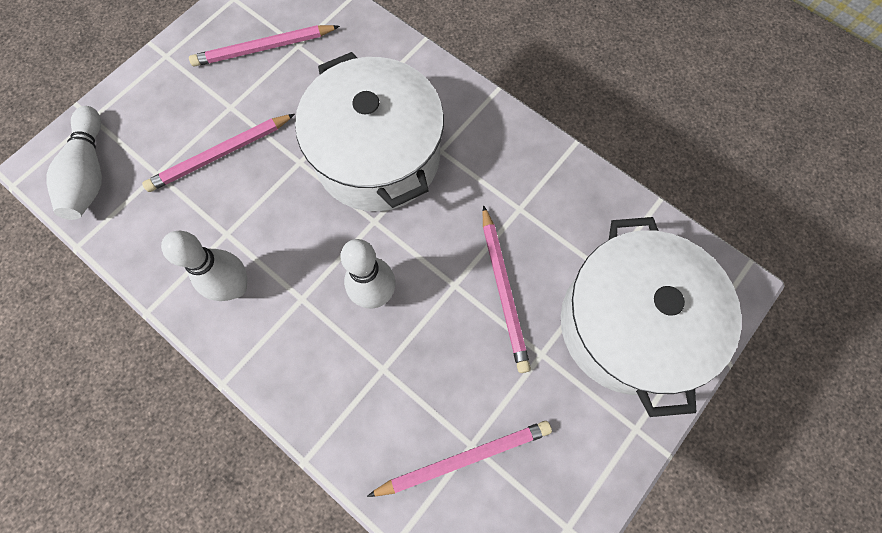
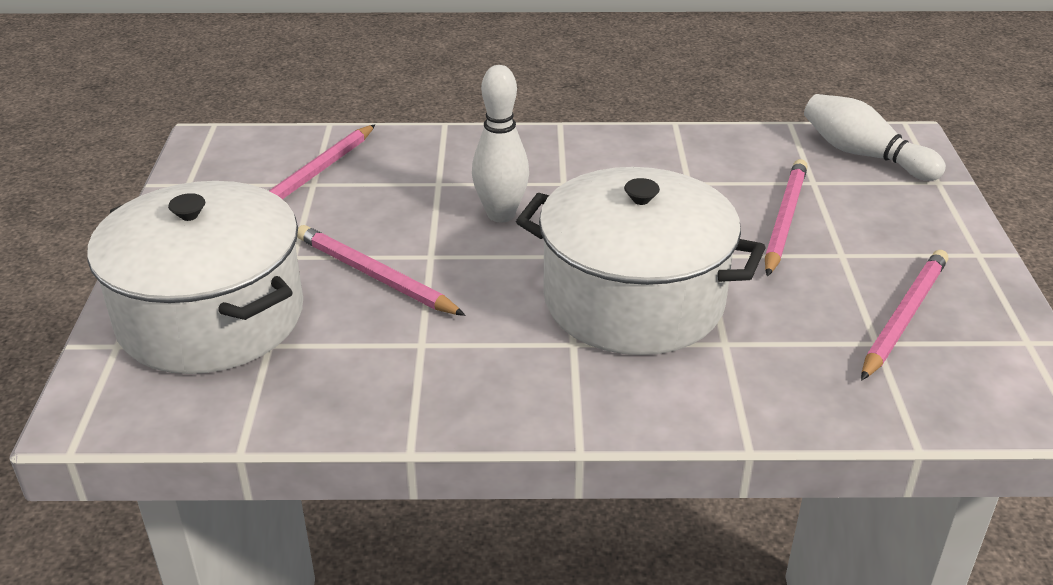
camera: 140 degrees right, 35 degrees down
white bowling pin [161,231,247,301] -> none

